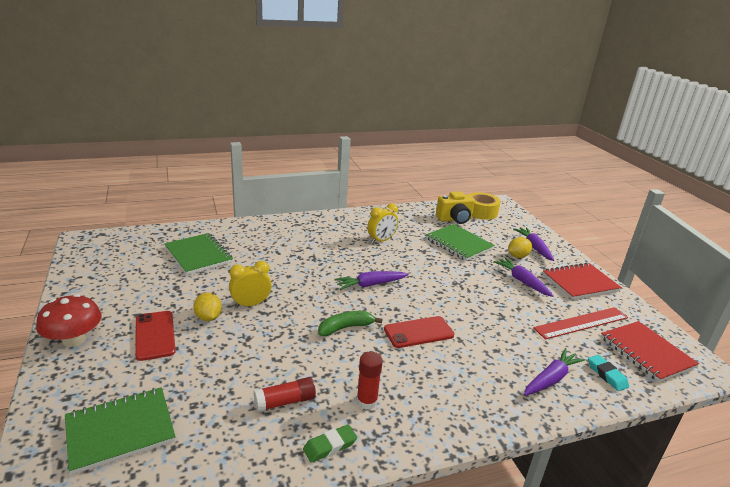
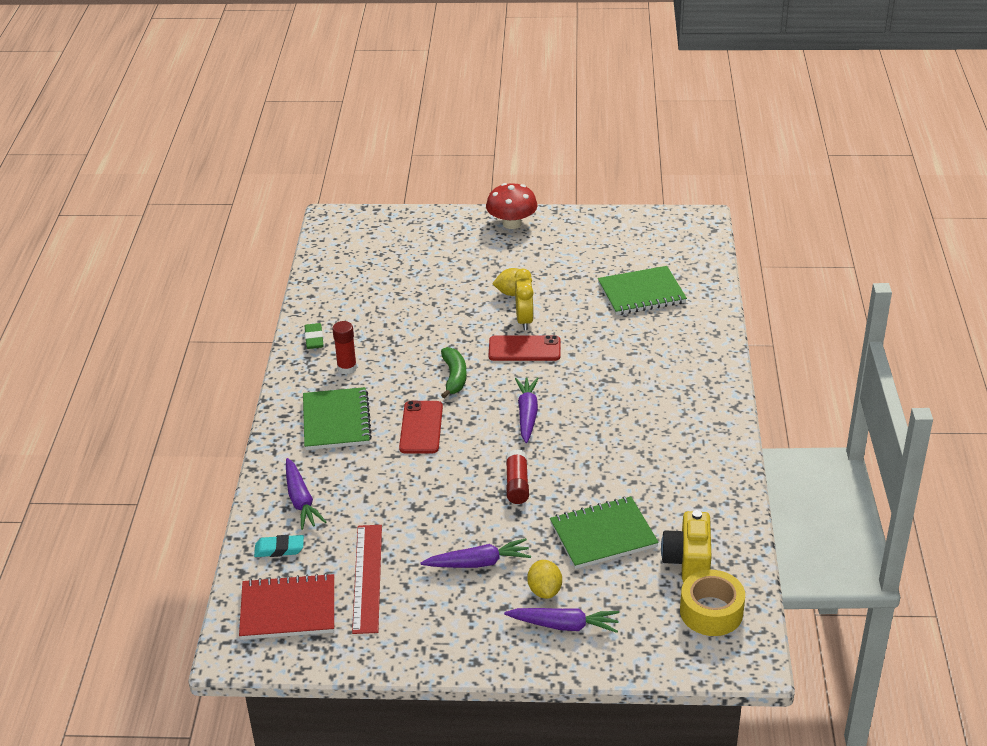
camera: 115 degrees right, 10 degrees up
green notebook [65,387,176,475] -> green notebook moved to [303,387,372,450]
red phone [135,311,176,361] -> red phone moved to [489,335,561,361]
red glue stick [253,377,316,412] -> red glue stick moved to [506,449,529,504]
yellow clock [367,203,398,243] -> none
red notebook [543,263,622,300] -> none

